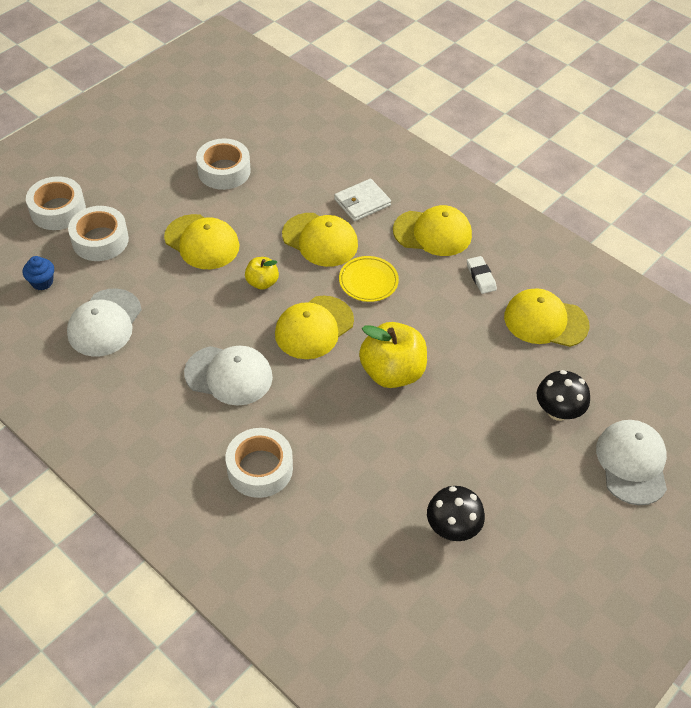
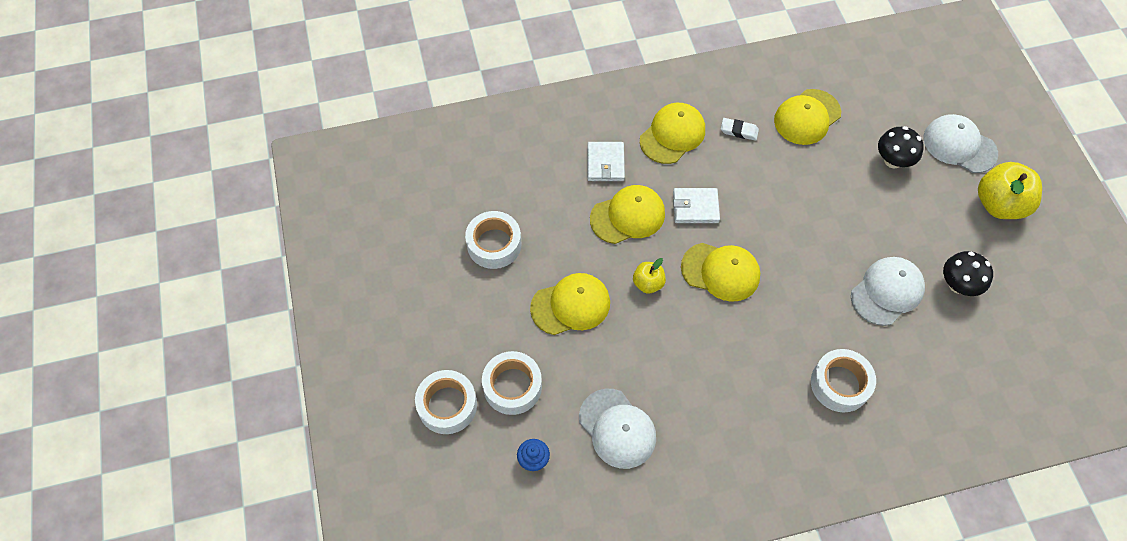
camera: 55 degrees left, 10 degrees up
white cap [184,346,273,405] -> white cap moved to [851,257,925,326]
yellow cap [275,295,354,359] -> yellow cap turned 60 degrees counterclockwise [681,243,760,302]
yellow plate [339,256,399,302] -> white wallet [673,188,720,223]
yellow apple [359,322,427,388] -> yellow apple moved to [978,162,1042,219]

